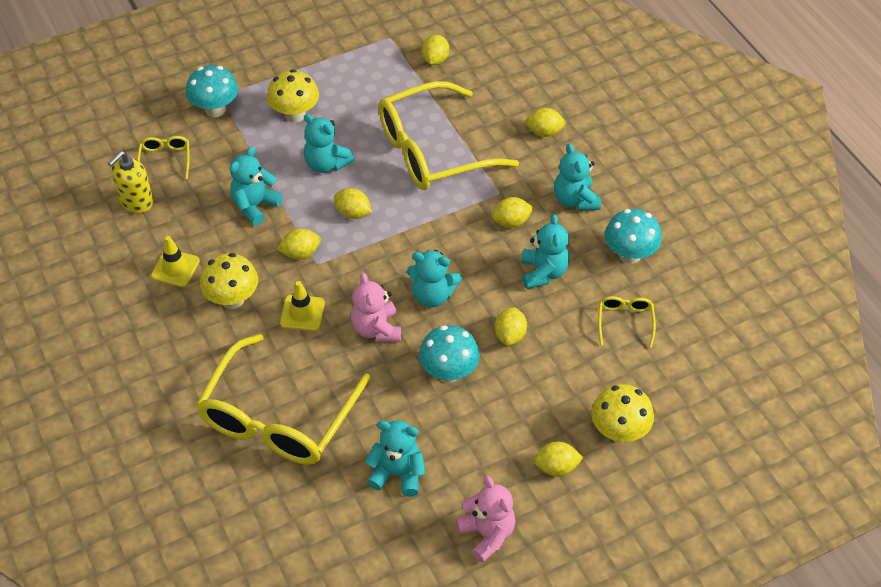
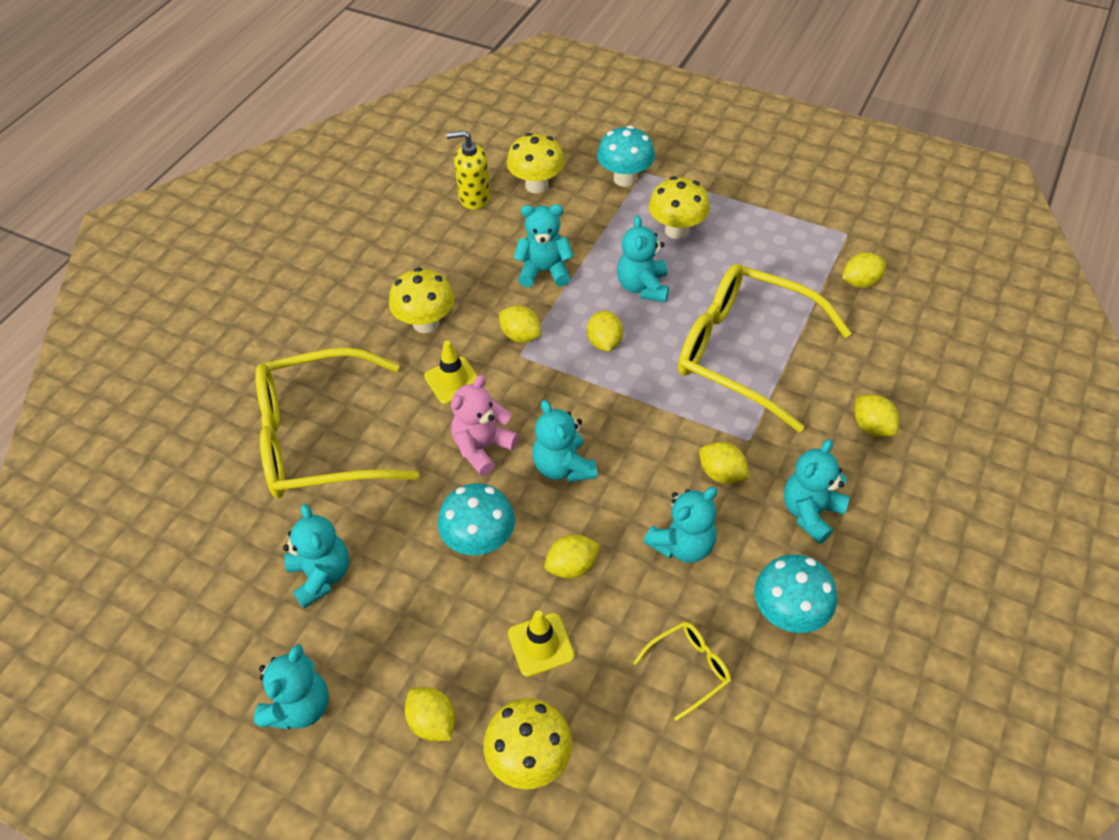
camera: 55 degrees right, 0 degrees up
yellow glasses [137,136,190,179] -> yellow mushroom [507,133,565,193]
yellow traffic cone [151,236,200,287] -> yellow traffic cone moved to [508,610,575,677]
pink teddy bear [456,476,516,563] -> turquoise teddy bear [254,644,329,729]

